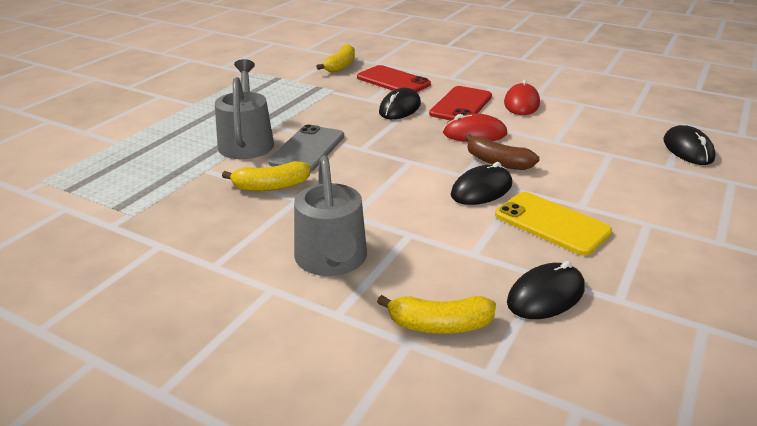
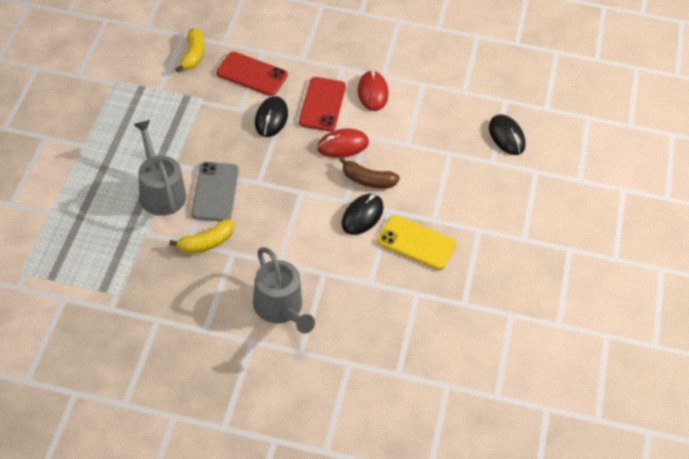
camera: 20 degrees left, 20 degrees up
yellow banana [377,295,496,334] -> none
black mouse [507,261,585,319] -> none

